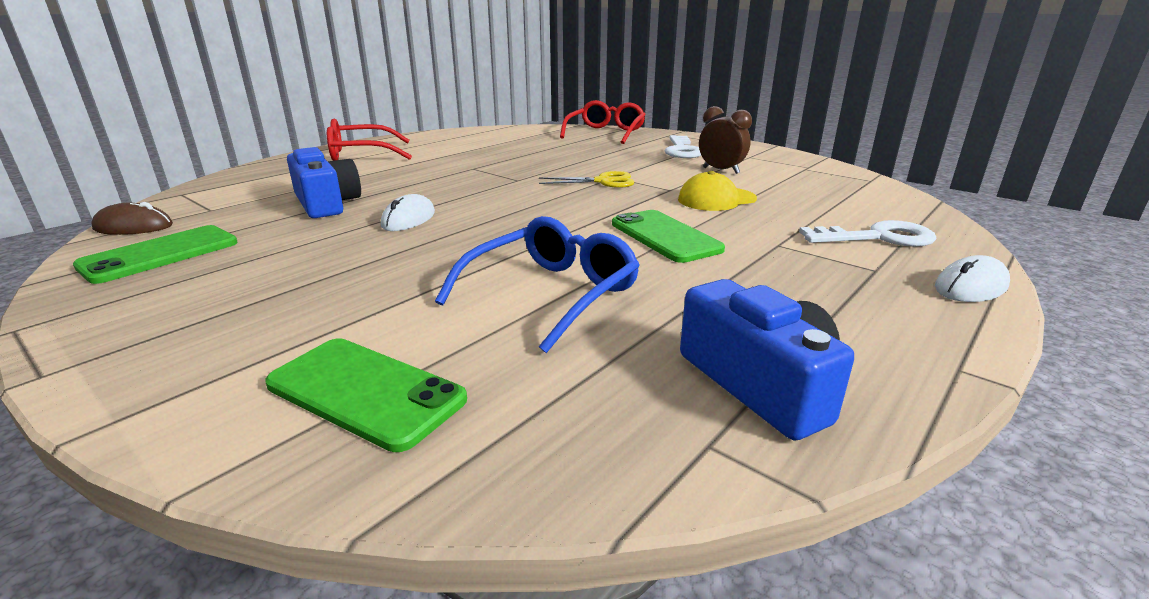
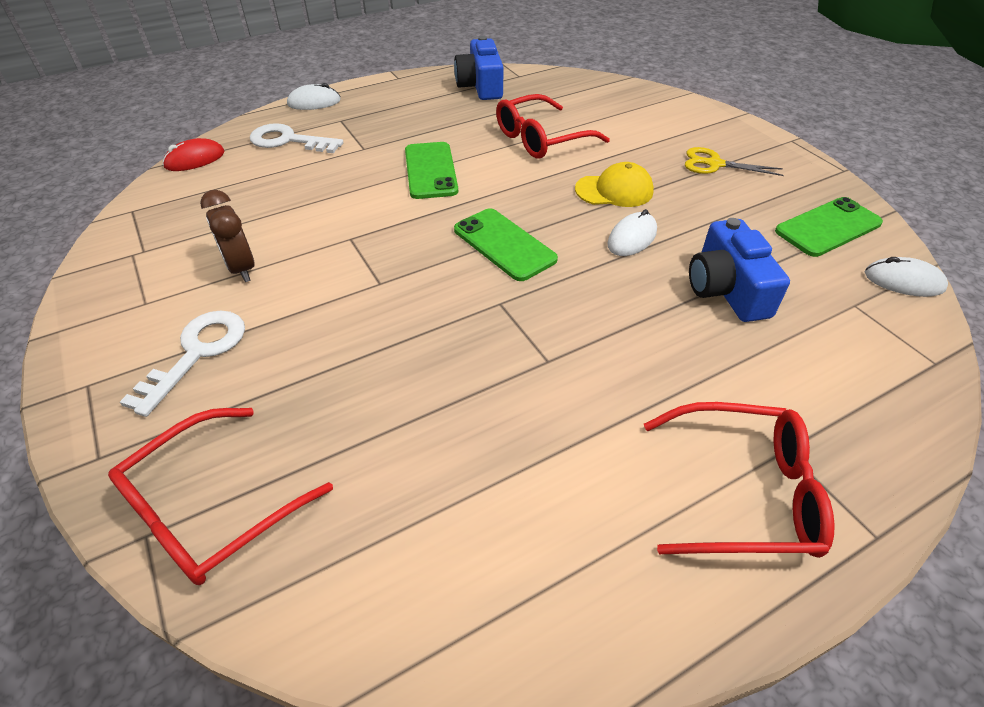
camera: 160 degrees left, 20 degrees up
brown mouse [91,202,173,235] -> white mouse [865,257,948,297]
green phone [265,338,467,452] -> green phone moved to [454,208,558,281]
blue glasses [435,216,640,353] -> red glasses [496,94,610,159]
yellow scissors [539,171,635,188] -> yellow scissors moved to [685,147,784,176]
yellow cap [678,171,757,211] -> yellow cap moved to [575,162,654,207]
none -> red mouse [163,138,225,171]

